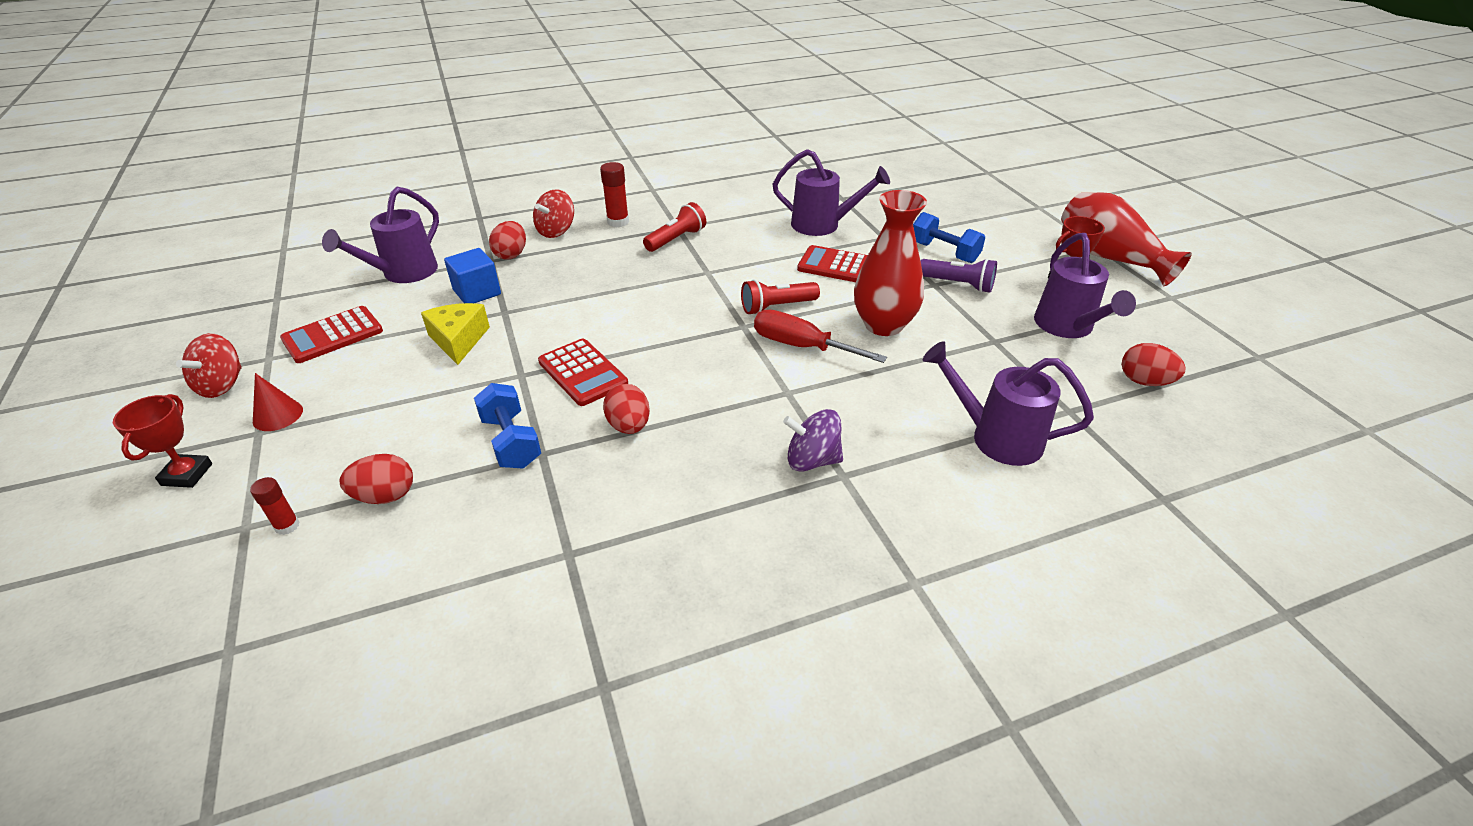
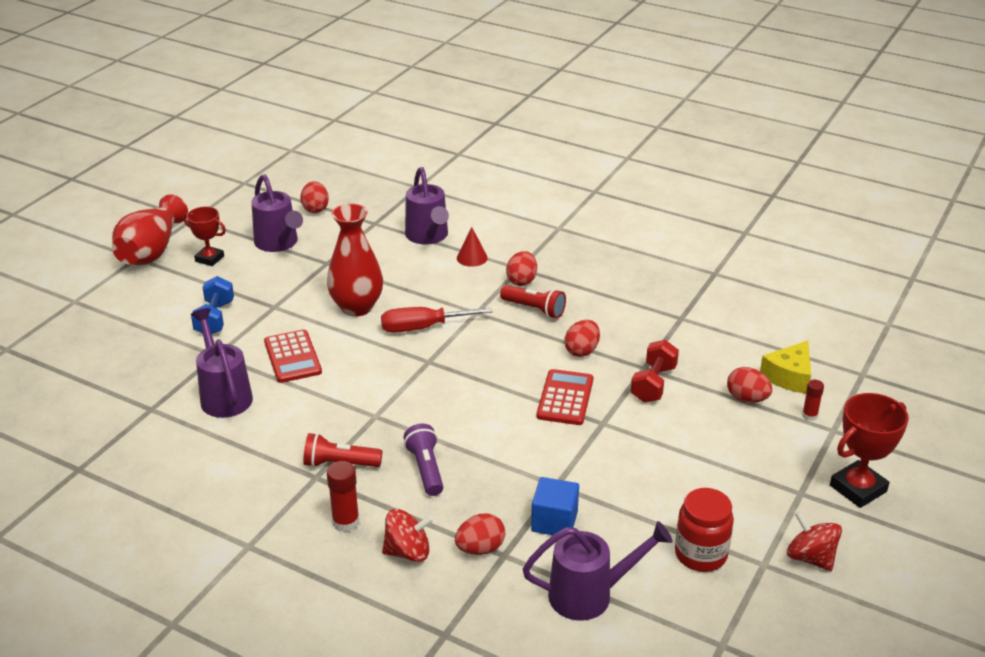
camera: 130 degrees left, 5 degrees down
red trophy [113,394,212,488] -> red trophy [830,393,909,508], size x1.52
red spinning top [176,333,242,398] -> red spinning top turned 105 degrees counterclockwise [787,511,842,571]
red cone [253,373,303,431] -> red cone moved to [457,227,488,267]
red calculator [280,306,383,363] -> red jar [675,488,734,572]
yellow cheese [421,303,490,365] -> yellow cheese moved to [760,341,811,394]
blue dumbbell [474,383,541,469] -> red dumbbell [631,340,679,403]
red flashlight [741,279,820,315] -> red flashlight moved to [500,285,566,319]
red screwdriver [754,310,887,363] -> red screwdriver turned 90 degrees clockwise [381,307,493,333]
purple spinning top [783,409,843,472] -> red egg [506,251,537,286]
purple flashlight [920,258,997,293] -> purple flashlight moved to [404,424,443,496]
purple watering can [1034,233,1136,338] -> purple watering can turned 105 degrees clockwise [251,174,303,252]

